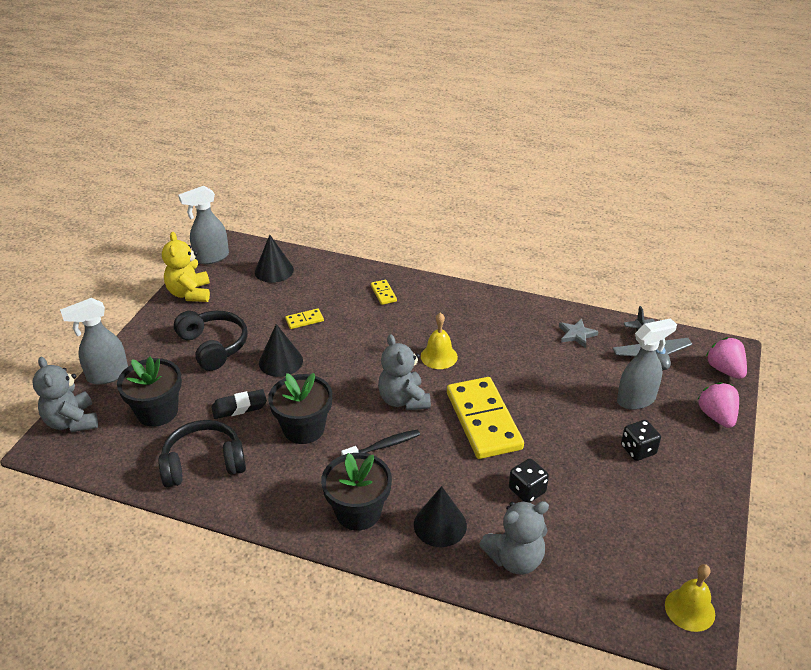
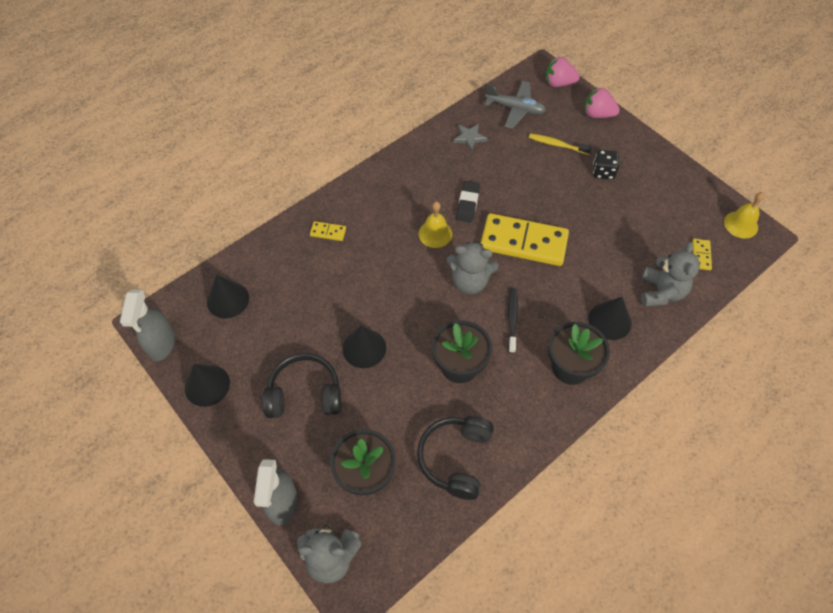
camera: 60 degrees left, 20 degrees up
yellow teddy bear [162,232,210,302] -> black cone [185,364,230,407]
black eraser [211,389,267,419] -> black eraser moved to [456,181,480,223]
yellow domino [285,308,324,329] -> yellow domino moved to [692,239,712,270]
black dice [509,459,549,503] -> none
grey spray bottle [617,318,677,410] -> yellow toothbrush [529,133,592,155]

